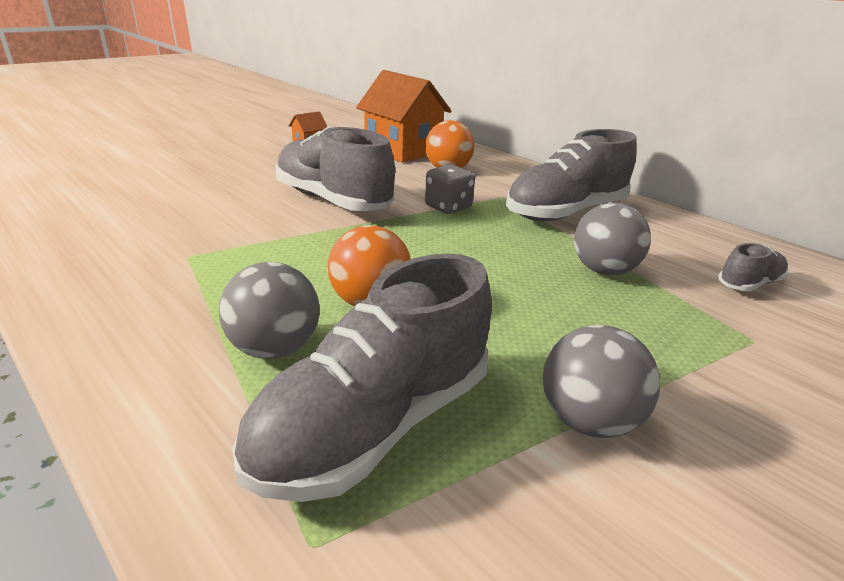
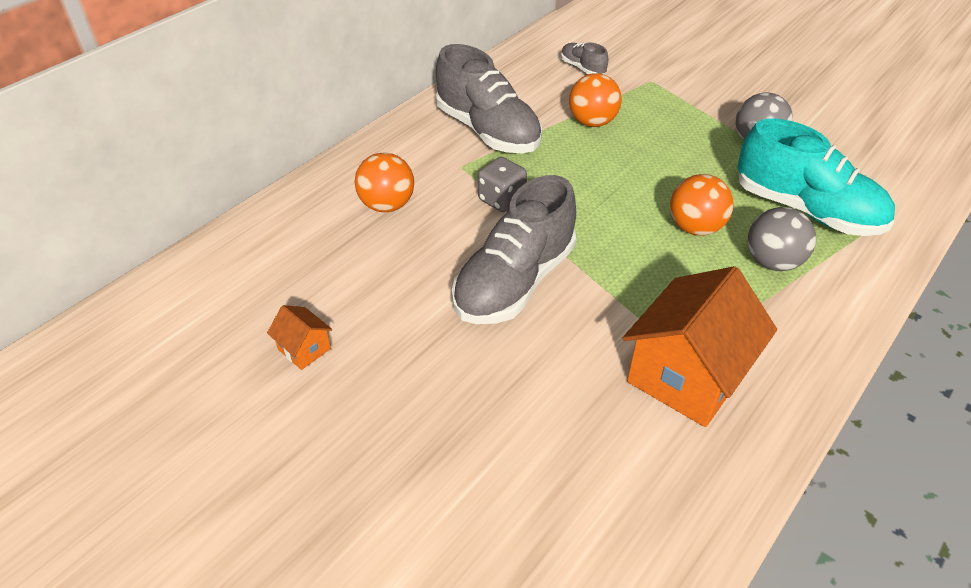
camera: 95 degrees left, 15 degrees up
grey shoe [232,253,492,502] -> turquoise shoe [737,118,895,236]
orange house [356,70,452,163] -> orange house moved to [623,266,777,427]
grey ball [574,203,651,276] -> orange ball [569,73,622,127]

